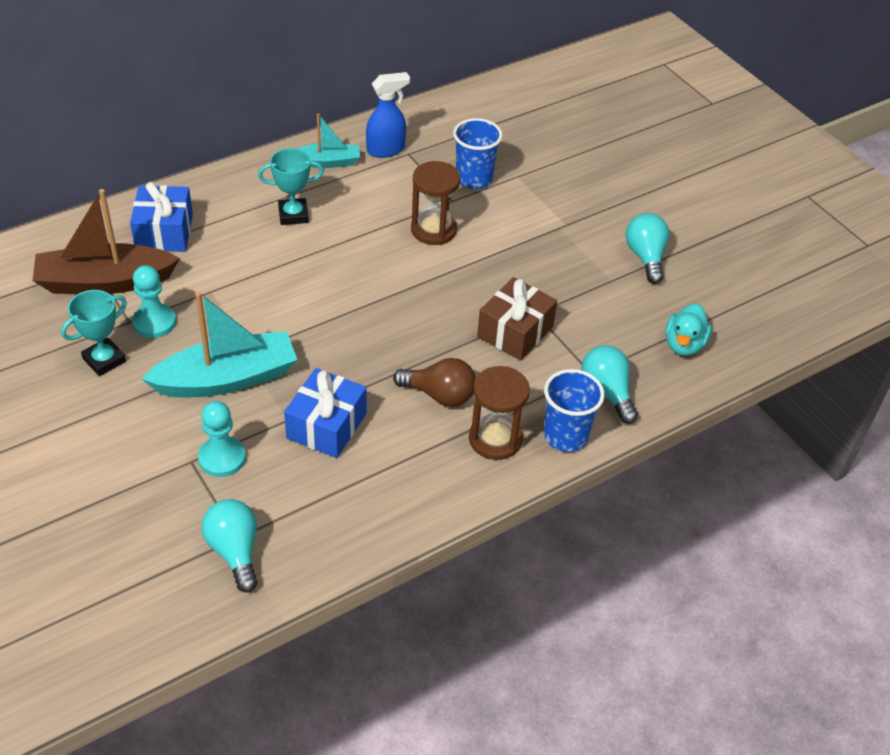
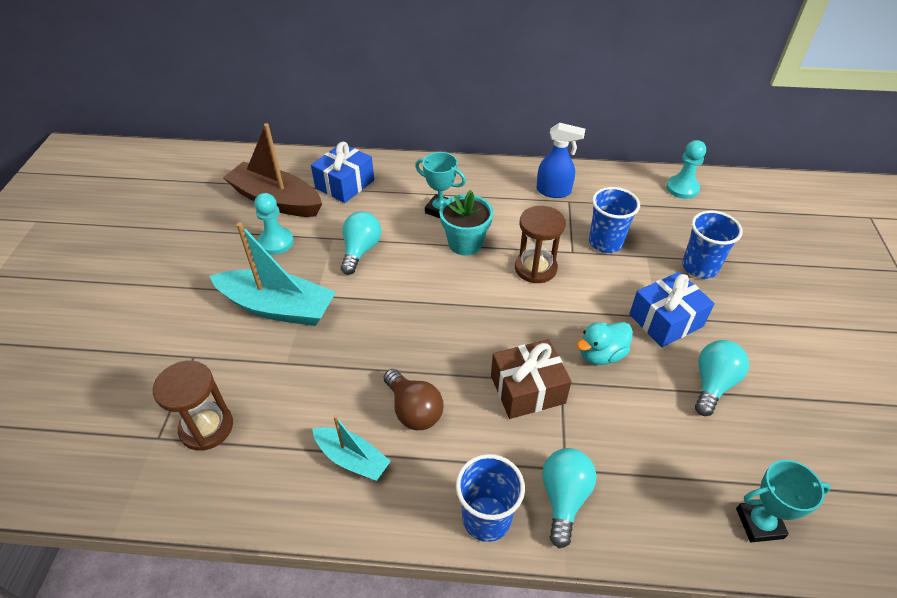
camera: 40 degrees right, 0 degrees up
turquoise trophy [61,290,127,376] -> turquoise trophy moved to [736,460,831,542]
turquoise pawn [198,401,246,477] -> turquoise pawn moved to [666,140,706,199]
turquoise light bulb [202,499,258,593] -> turquoise light bulb moved to [341,212,381,275]
blue gift [284,368,367,458] -> blue gift moved to [629,272,715,347]
turquoise boat [296,113,360,168] -> turquoise boat moved to [312,415,391,481]
brown hourglass [469,366,530,460] -> brown hourglass moved to [153,360,233,451]
turquoise duck [665,304,712,356] -> turquoise duck moved to [577,322,633,365]
none -> turquoise flower pot [439,190,493,256]
none -> blue cup [682,211,743,279]

